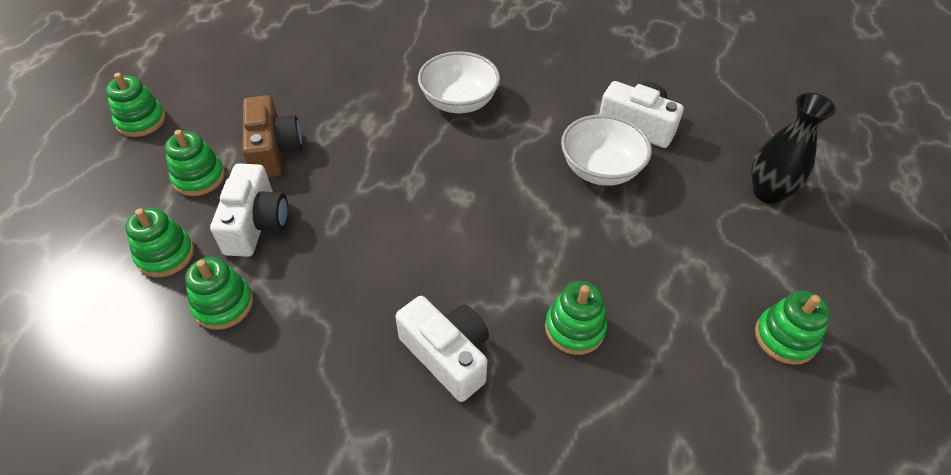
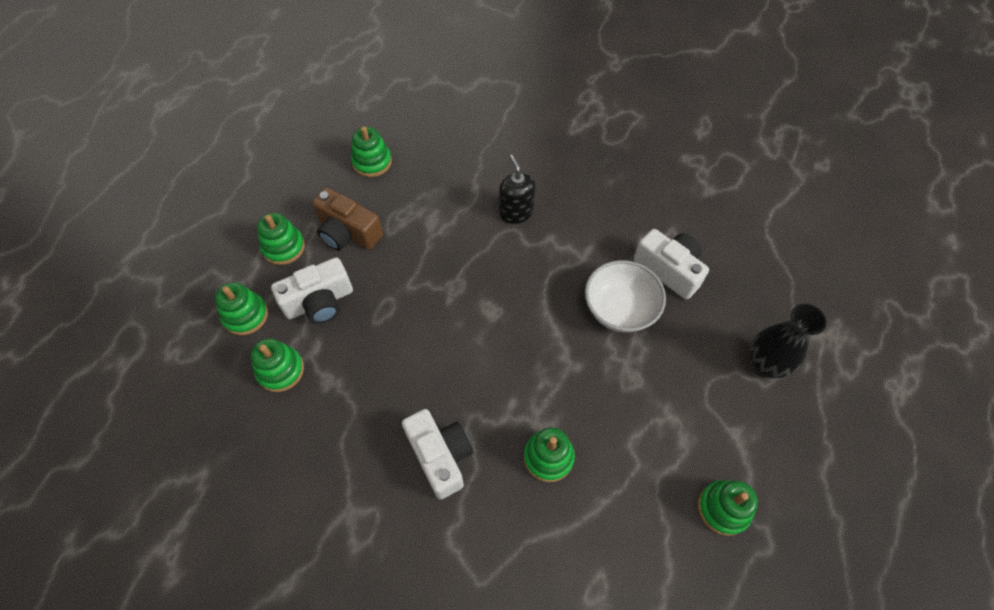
camera: 15 degrees right, 10 degrees up
green stacking toy [106,73,165,137] -> green stacking toy moved to [351,126,392,177]
white camera [210,164,288,257] -> white camera turned 45 degrees clockwise [271,257,353,324]
brown camera [242,95,302,178] -> brown camera turned 120 degrees clockwise [312,188,383,251]
white bowl [418,51,500,113] -> black soap dispenser [499,155,535,224]

